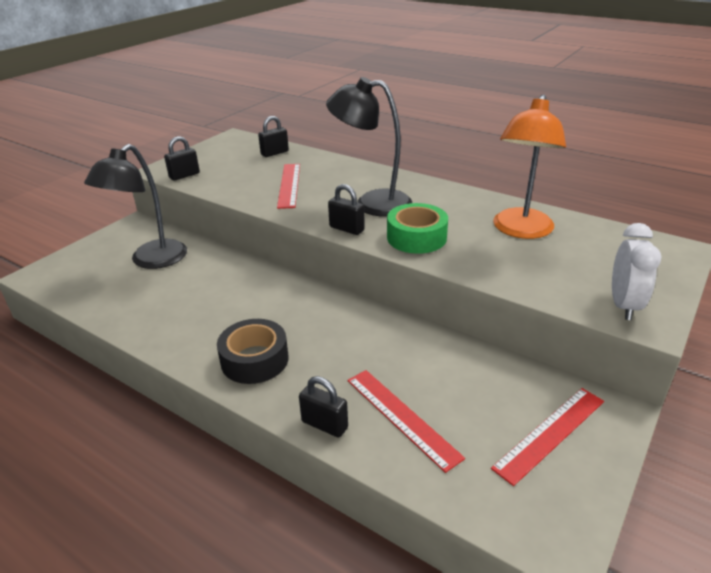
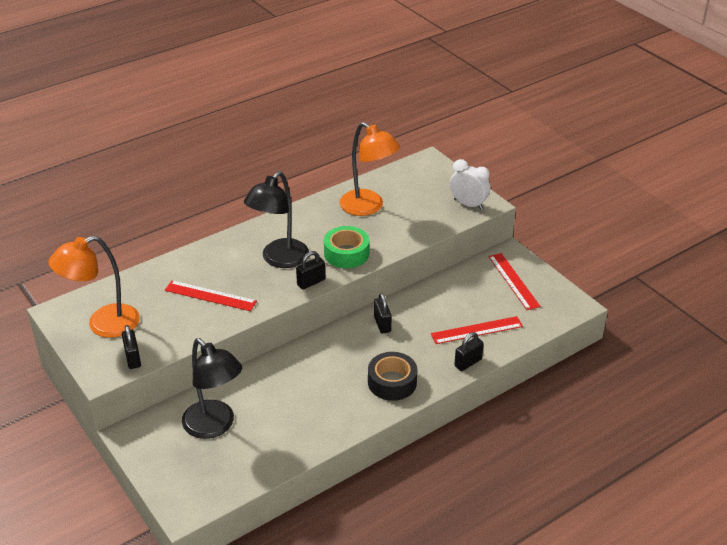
camera: 70 degrees left, 5 degrees up
black padlock [258,116,289,157] -> black padlock moved to [374,293,392,333]
none -> orange lamp [48,235,140,338]

